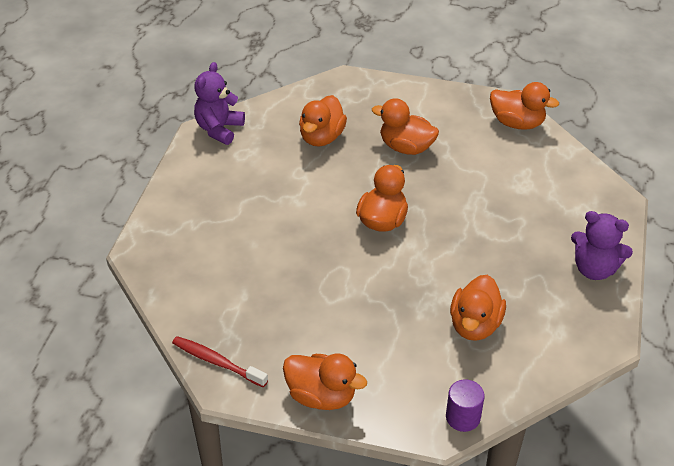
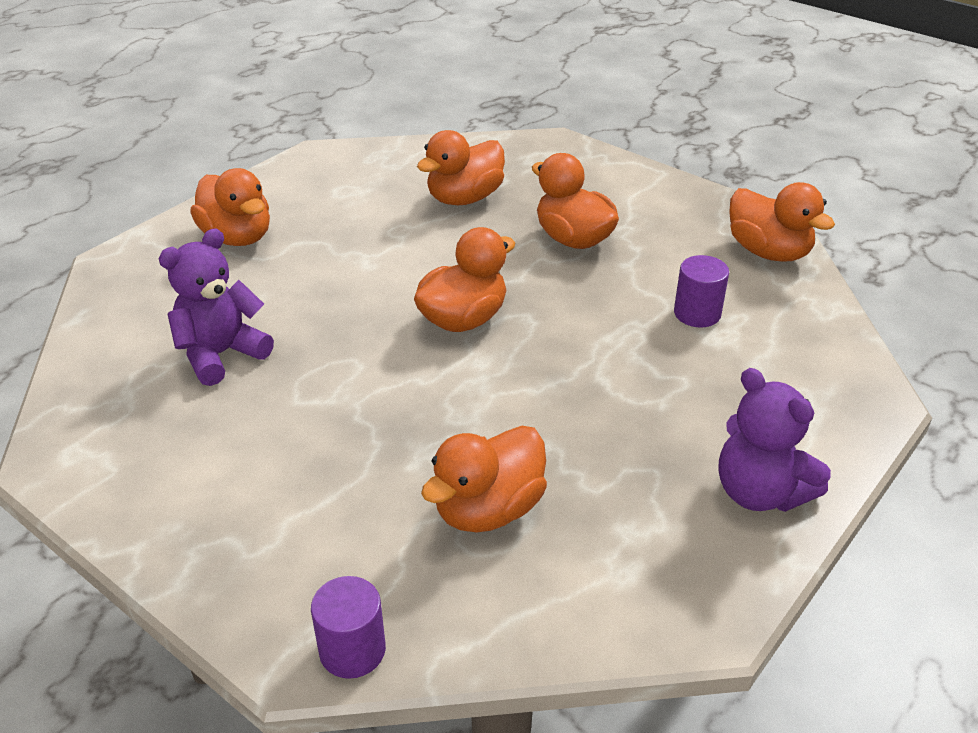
camera: 25 degrees right, 5 degrees down
red toothbrush [172,336,268,387] -> none
purple teddy bear [194,62,245,145] -> purple teddy bear moved to [159,228,274,386]
orange duck [283,354,367,410] -> orange duck moved to [190,168,270,246]
none -> purple cylinder [674,255,729,328]

